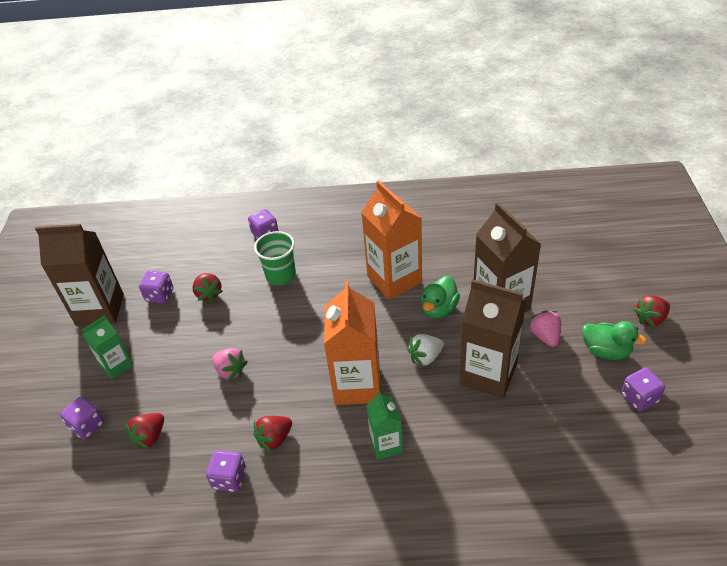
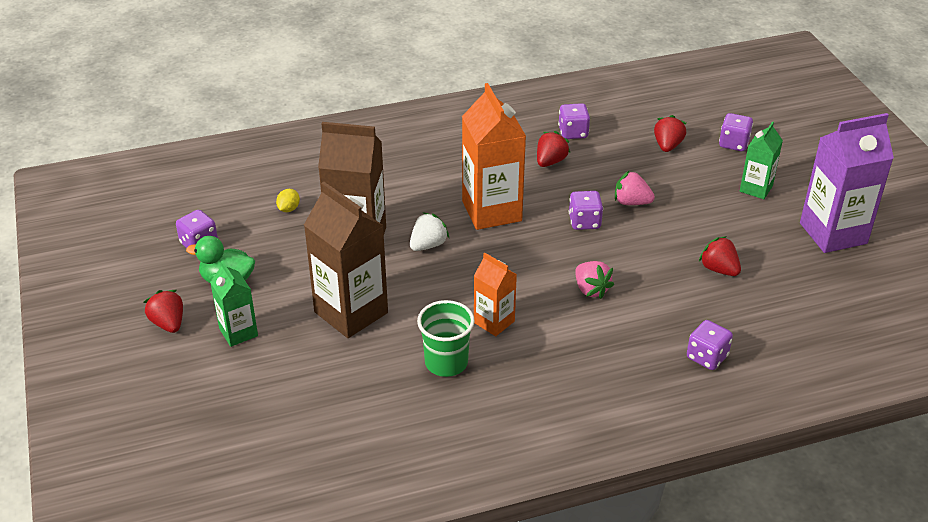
camera: 160 degrees right, 5 degrees down
brown carton [35,224,124,326] -> purple carton [800,113,894,253]
purple dice [139,271,173,303] -> purple dice moved to [569,191,603,230]
green cup [254,231,296,285] -> green cup moved to [417,300,475,377]
orange carton [361,180,422,300] -> orange carton [474,253,517,336], size x0.55
green carton [366,391,403,460] -> green carton moved to [210,261,258,347]
green duck [421,276,460,319] -> none
pink strawberry [528,310,561,347] -> pink strawberry moved to [575,261,614,299]
red strawberry [633,295,670,327] -> red strawberry turned 75 degrees counterclockwise [144,290,183,333]
none -> yellow lemon [276,189,300,212]

